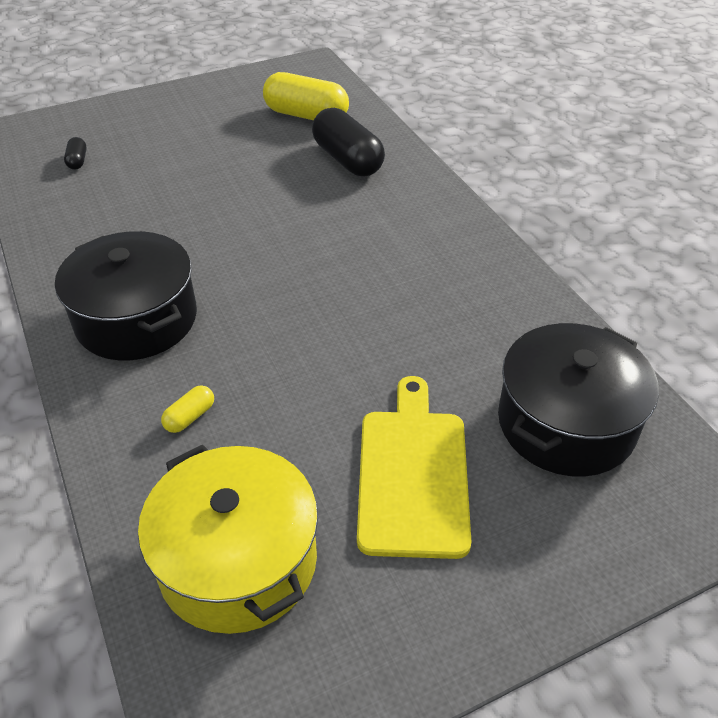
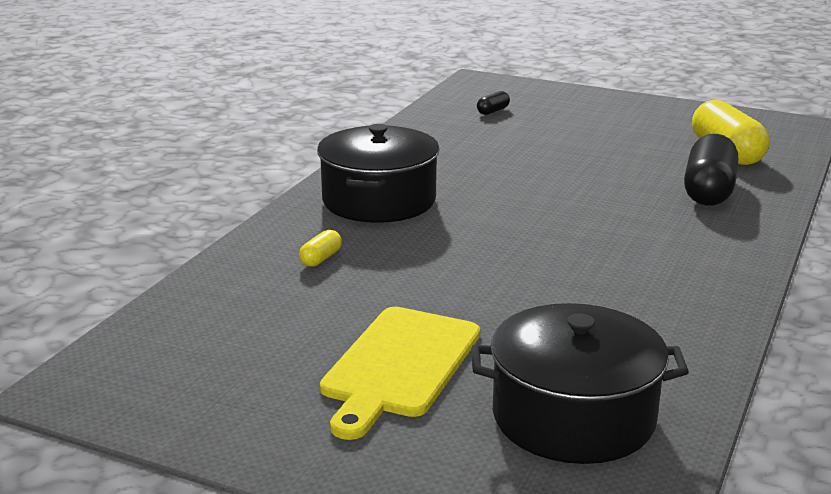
camera: 50 degrees right, 20 degrees down
yellow pot [138,444,318,634] -> none
yellow capsule [161,385,214,433] -> yellow capsule turned 60 degrees counterclockwise [299,230,342,267]
yellow cutting board [357,376,472,559] -> yellow cutting board turned 150 degrees clockwise [320,307,480,440]

